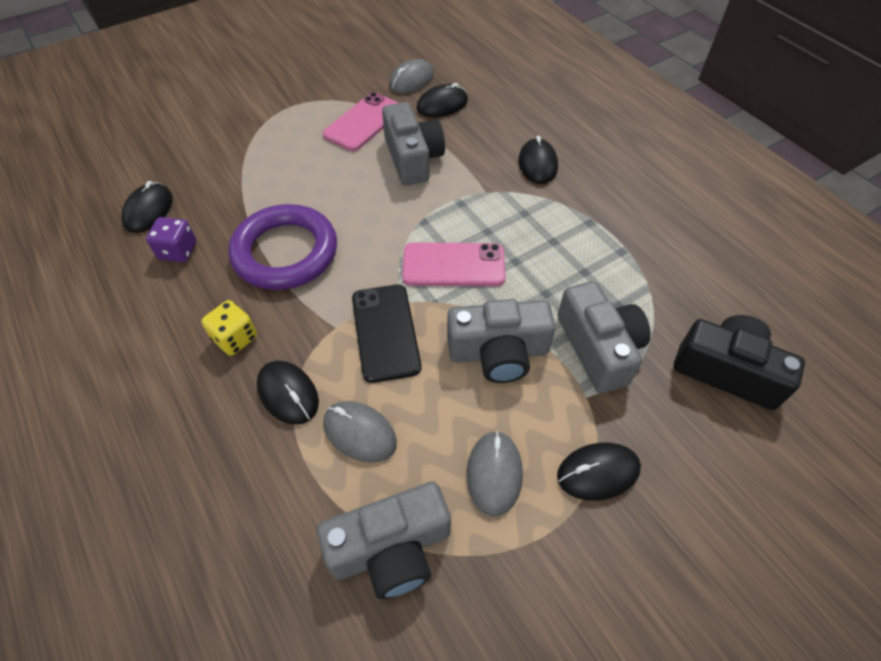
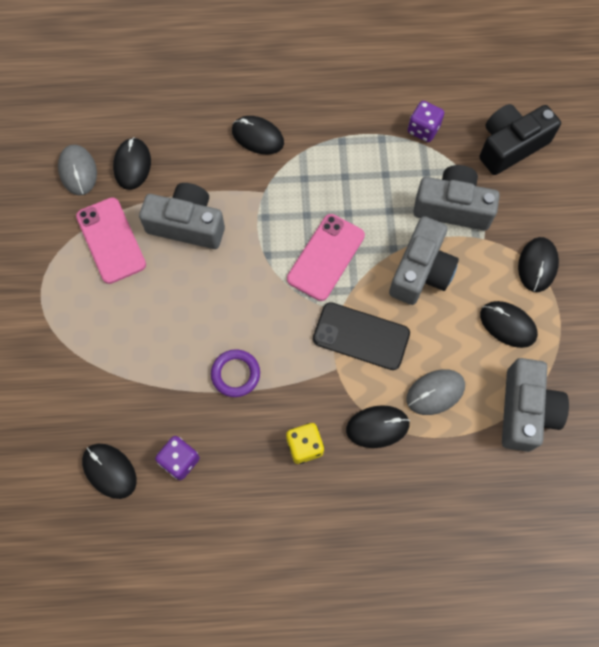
camera: 60 degrees left, 15 degrees up
purple ring [228,204,337,290] -> purple ring [211,349,260,397], size x0.50
grey mouse [467,431,523,517] -> black mouse [480,301,538,348]
none -> purple dice [408,101,444,142]

